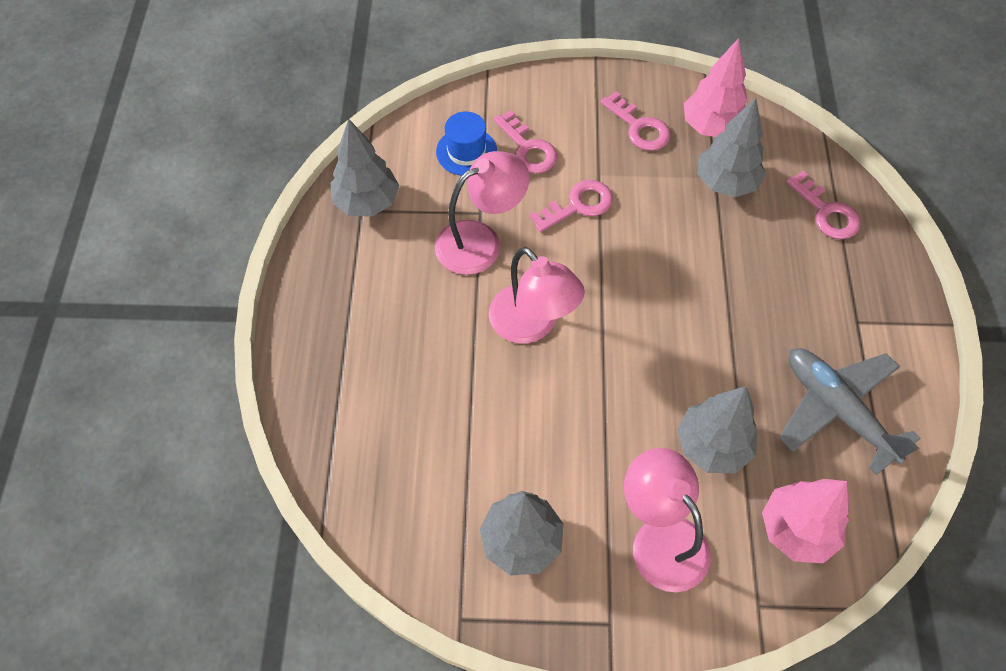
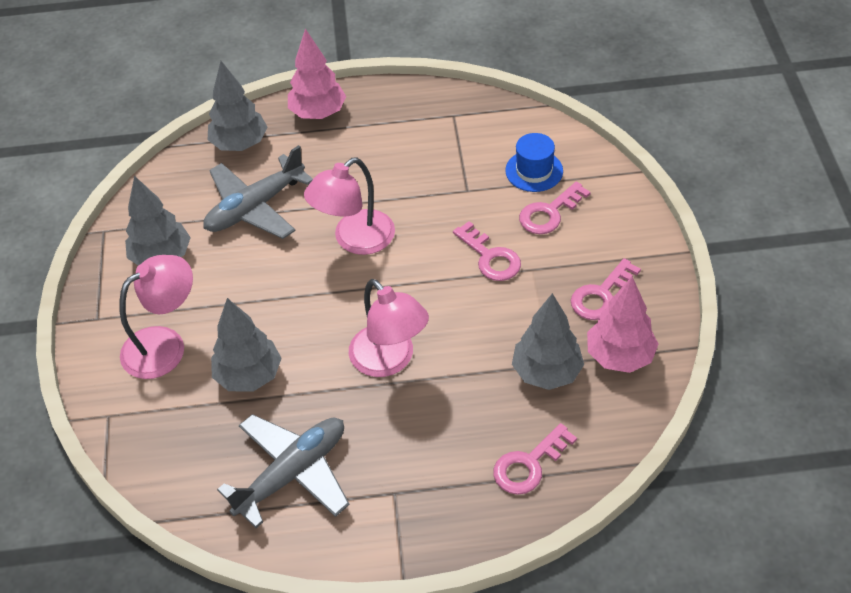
camera: 85 degrees right, 10 degrees down
grey tree [331,119,399,217] -> grey tree moved to [208,61,268,151]
pink lamp [435,151,529,275] -> pink lamp moved to [349,279,429,377]
pink tree [762,479,849,563] -> pink tree moved to [288,29,346,119]
none -> grey plane [203,145,313,239]

